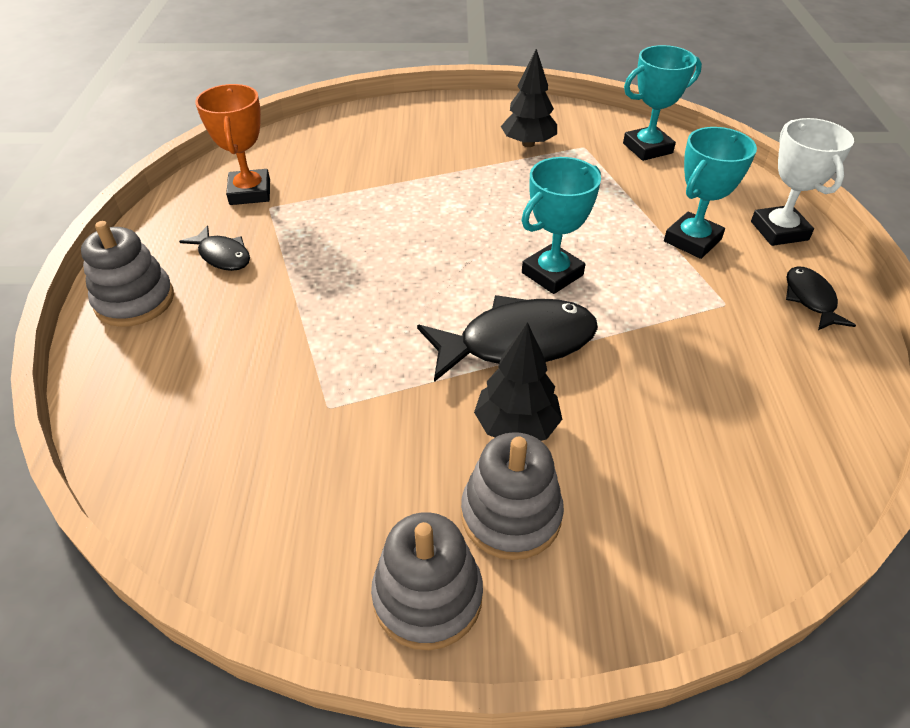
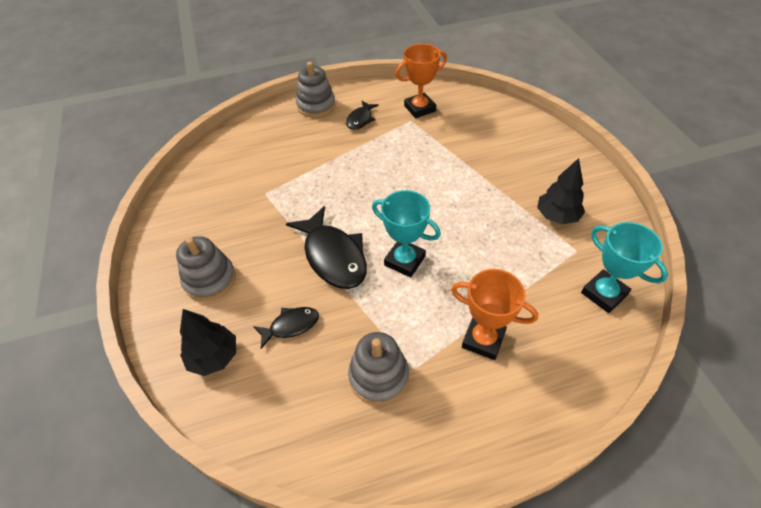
camera: 75 degrees right, 5 degrees up
grey stacking toy [371,512,483,650] -> grey stacking toy moved to [348,332,409,405]
black tree [474,322,562,441] -> black tree moved to [180,309,236,376]
turquoise trophy [664,127,757,259] -> orange trophy [451,269,538,360]
white trophy [751,118,854,246] -> none
black fish [786,266,856,330] -> black fish moved to [253,307,319,349]

